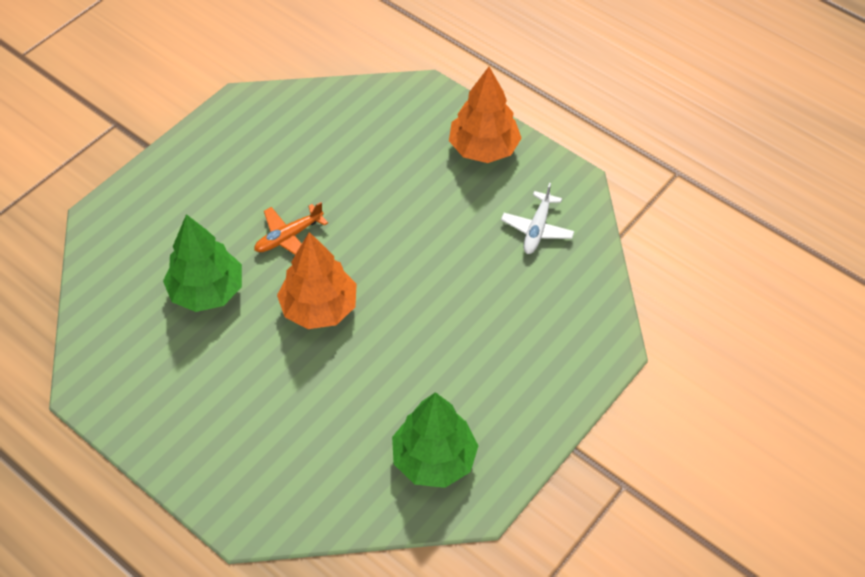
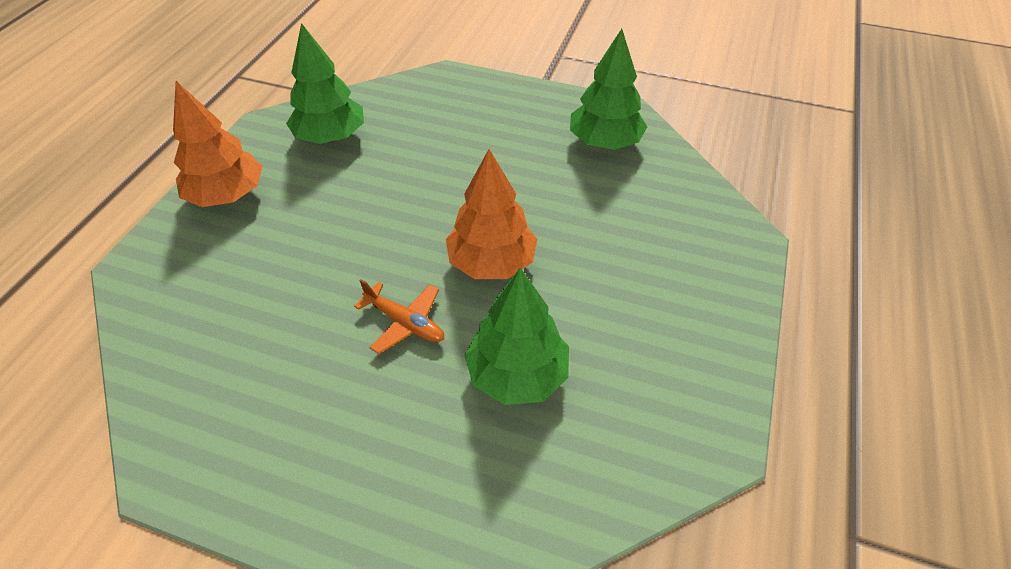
camera: 110 degrees left, 5 degrees down
white plane [501,183,574,254] -> green tree [286,23,364,144]

